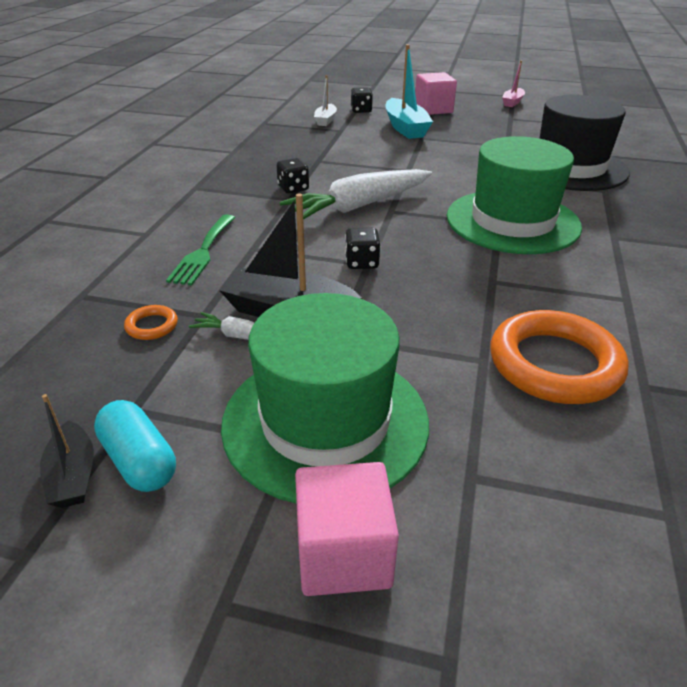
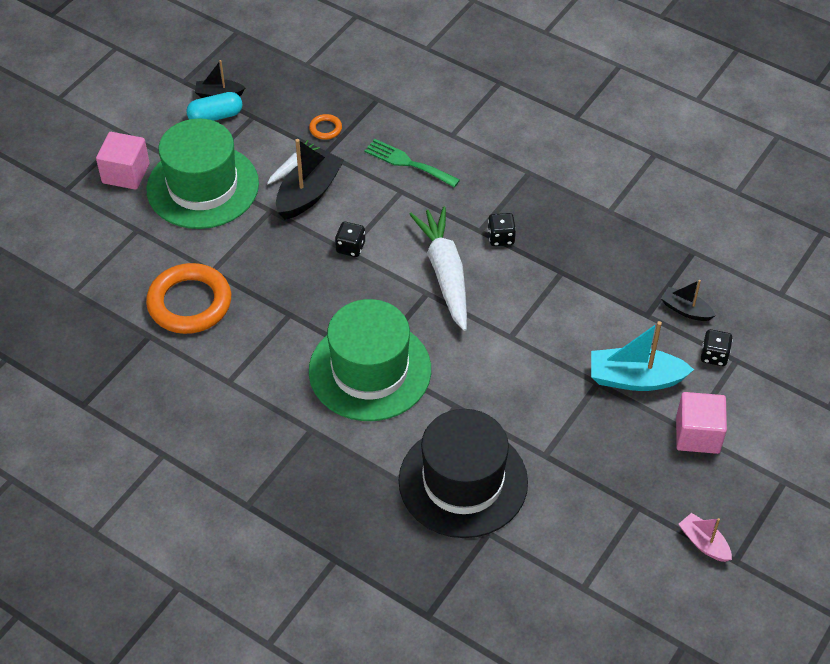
camera: 110 degrees right, 15 degrees up
white boat [314,75,337,126] -> black boat [661,280,716,321]

